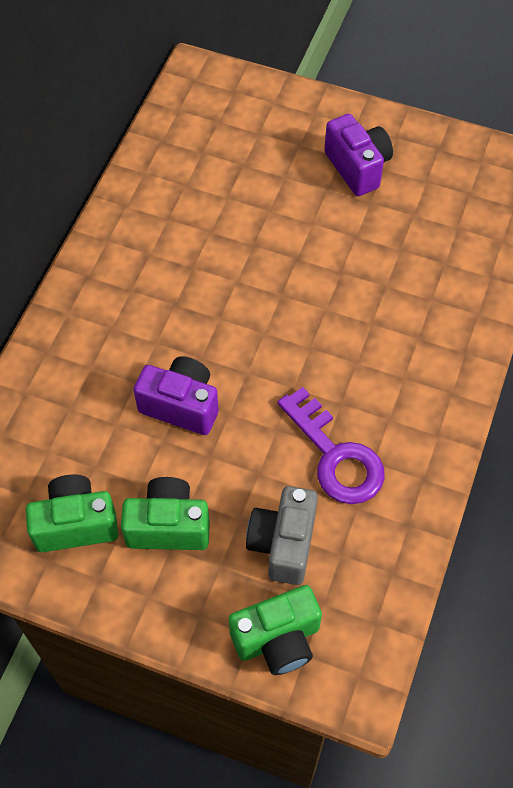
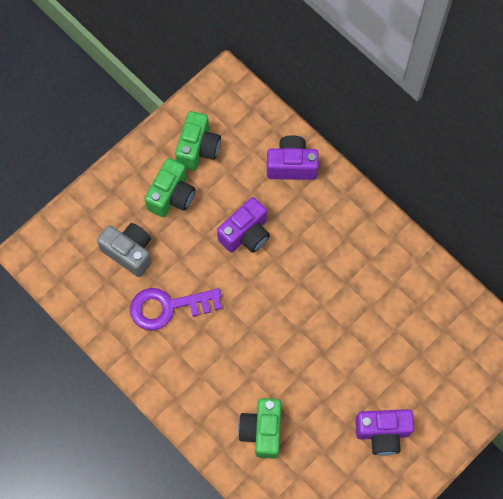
camera: 115 degrees right, 10 degrees up
green camera [229,585,322,675] -> green camera moved to [238,398,281,459]
none -> purple camera [267,135,319,180]

